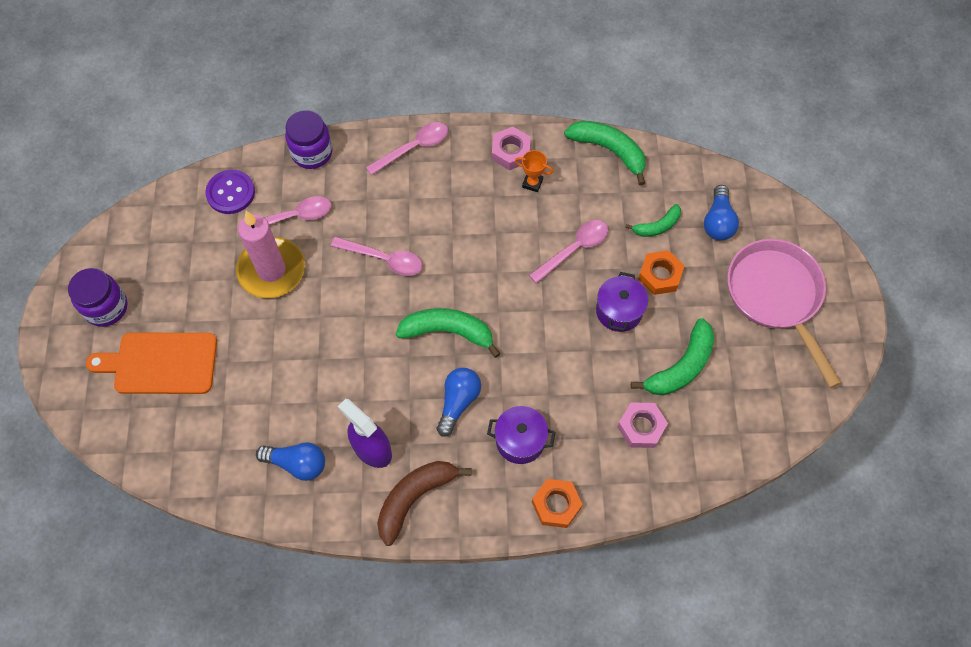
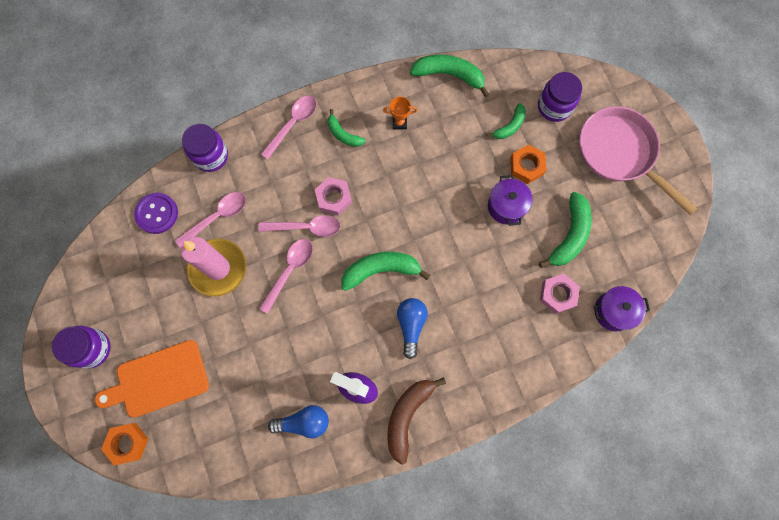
camera: 20 degrees left, 10 degrees up
purple pot [487,406,556,464] -> purple pot moved to [593,286,650,331]
pink nut [492,127,531,170] -> pink nut moved to [315,177,352,216]
pink spoon [529,220,608,284] -> pink spoon moved to [259,239,313,314]
orange nut [532,479,583,528] -> orange nut moved to [101,423,148,466]
blue light bulb [704,185,739,240] -> purple jar [538,72,582,122]
none -> green banana [328,109,366,147]

